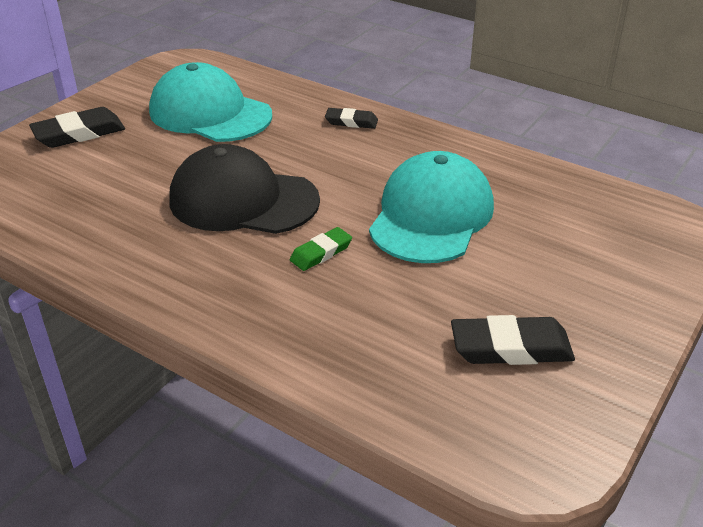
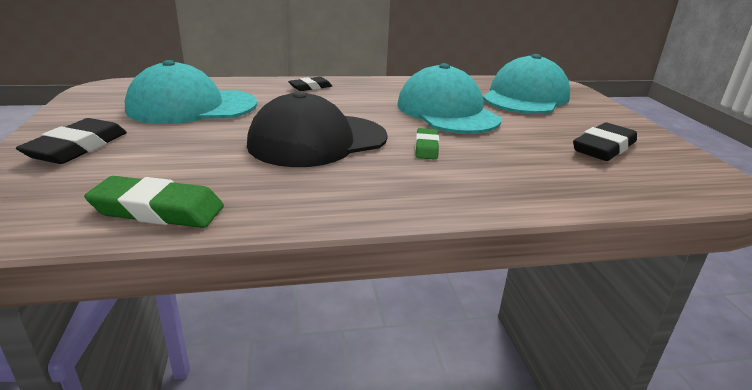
camera: 45 degrees left, 10 degrees down
none -> green eraser [84,176,224,228]
none -> turquoise cap [483,54,570,114]

